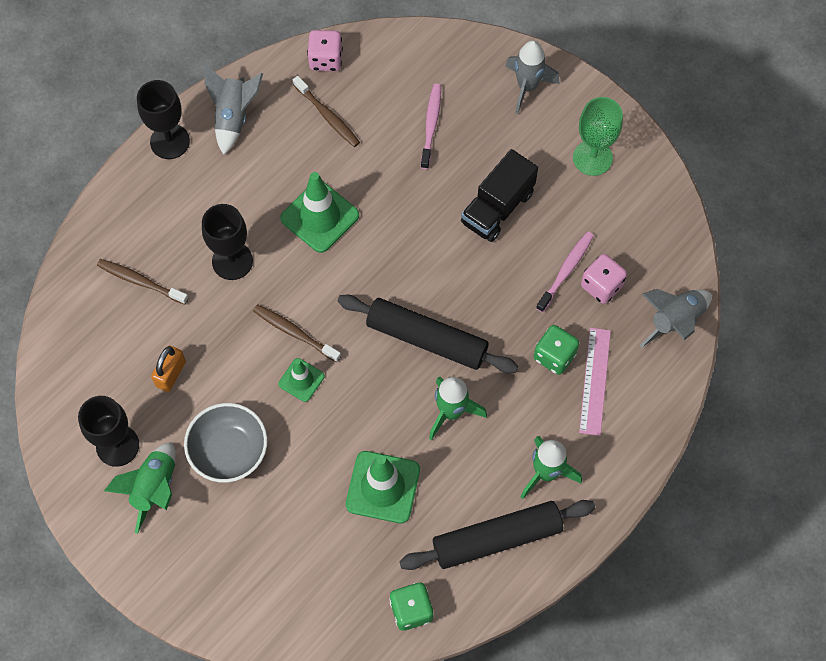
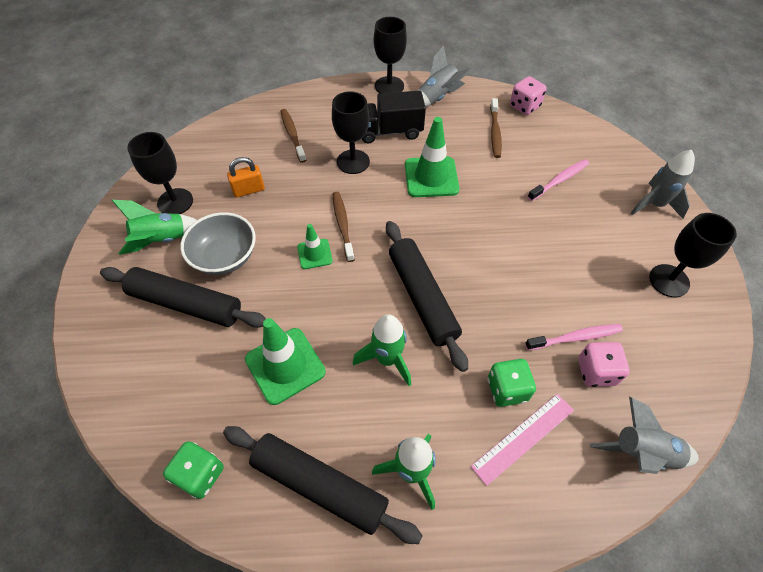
camera: 45 degrees right, 10 degrees down
black truck [461,149,538,242] -> black truck moved to [362,90,426,143]
green goblet [573,97,623,176] -> black goblet [649,213,737,297]
none -> black rolling pin [100,267,266,328]

